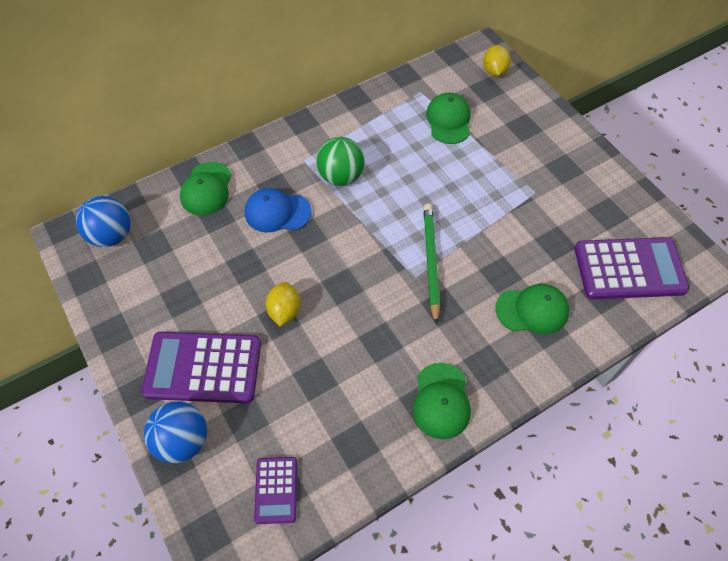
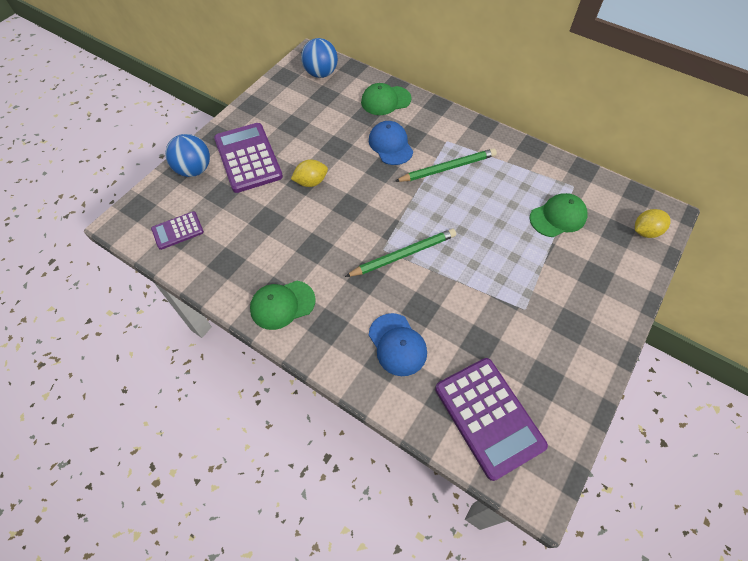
camera: 65 degrees right, 0 degrees up
green ball [316,137,364,186] -> green pencil [394,148,497,182]
green cap [495,284,569,334] -> blue cap [369,313,427,376]

